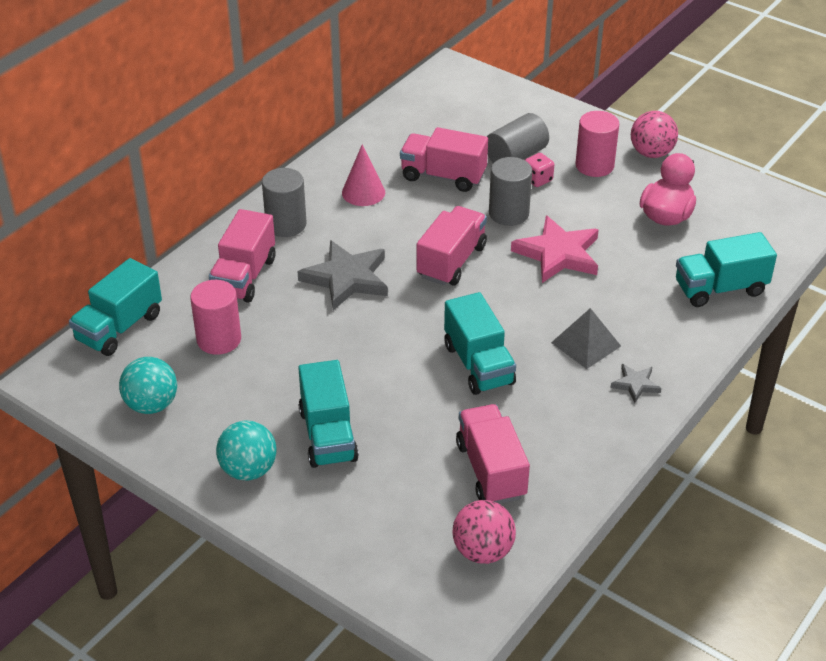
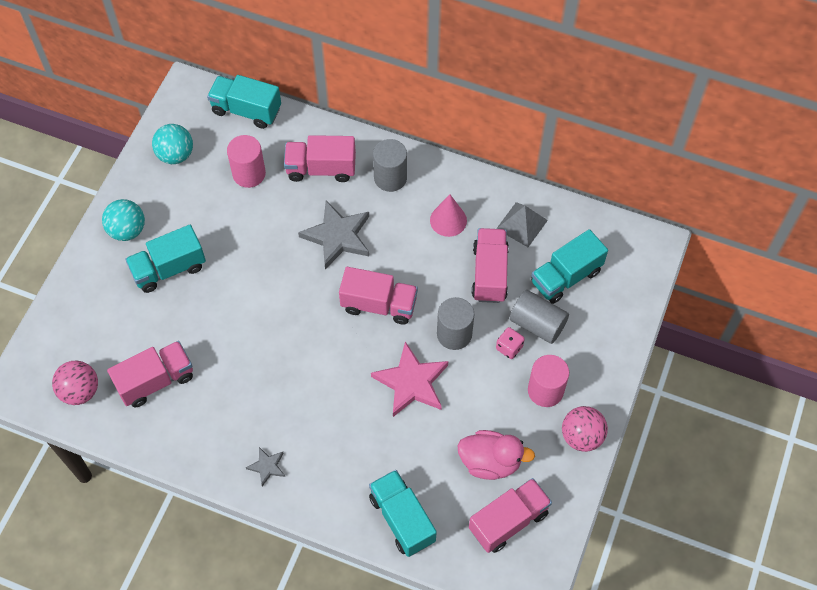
camera: 75 degrees right, 20 degrees up
turquoise truck [444,292,516,395] -> turquoise truck moved to [531,229,608,304]
grey pyramid [551,308,621,369] -> grey pyramid moved to [496,202,548,247]
none -> pink truck [469,478,552,553]

